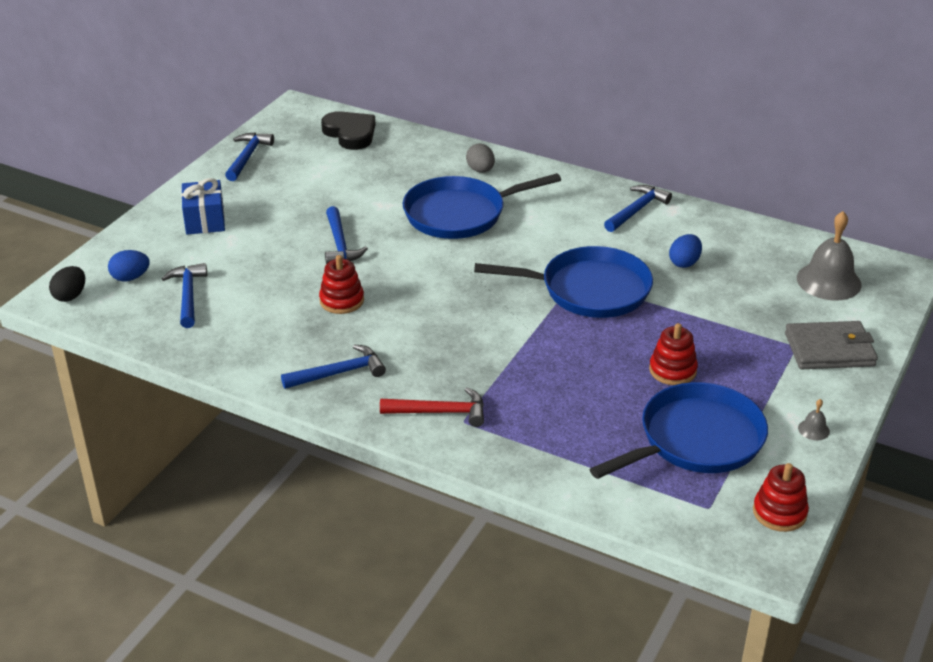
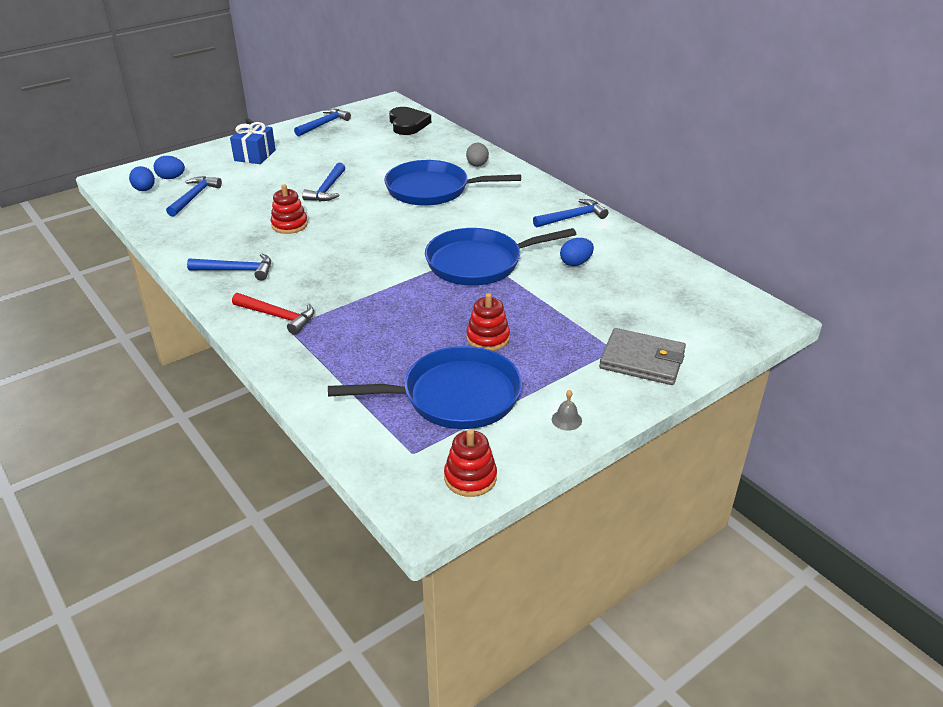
camera: 25 degrees right, 0 degrees up
black egg [49,266,85,302] -> none
blue pan [474,246,653,318] -> blue pan turned 135 degrees clockwise [425,228,576,286]
grey bell [797,211,861,300] -> none
none -> blue egg [129,166,155,191]

